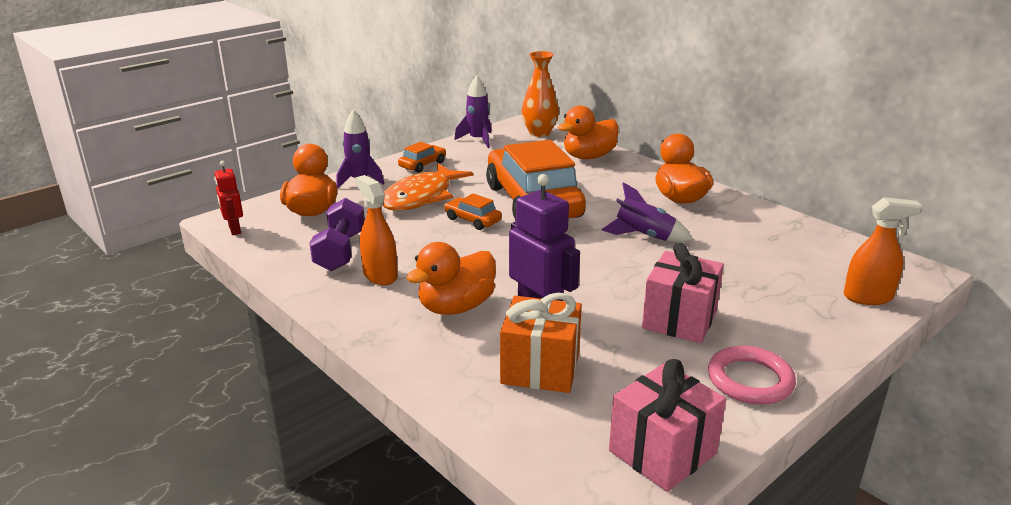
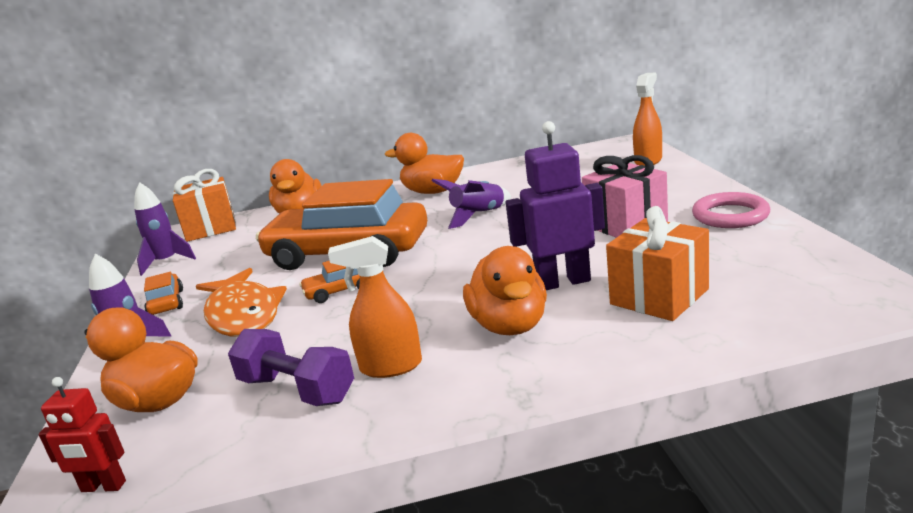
camera: 55 degrees left, 5 degrees down
orange vase [521,51,559,137] -> orange gift [173,169,236,242]
pink gift [609,359,726,492] -> none

